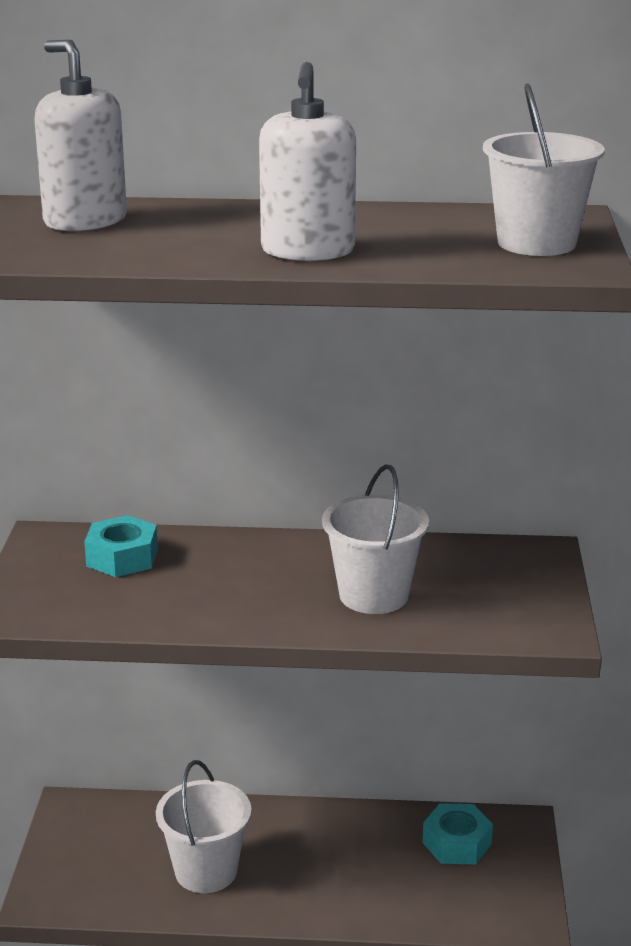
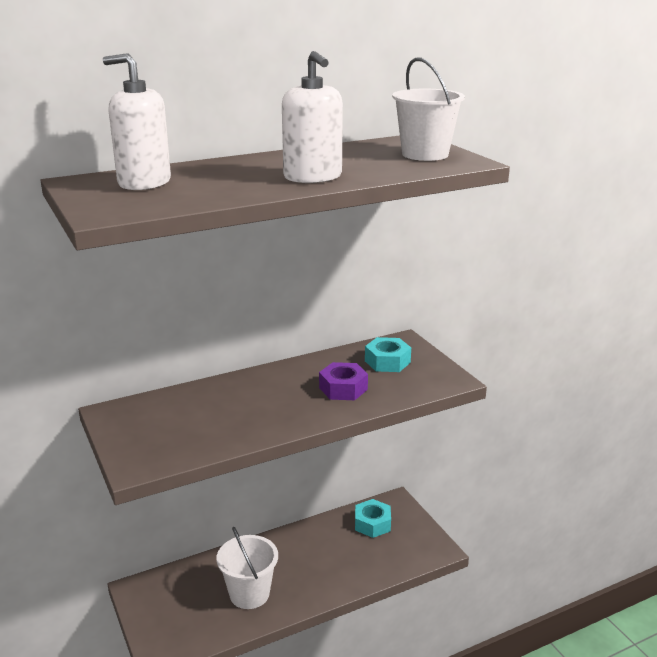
camera: 30 degrees left, 0 degrees up
turquoise nut [84,515,158,577] -> turquoise nut moved to [365,337,411,372]
white bucket [322,464,429,614] -> purple nut [319,362,368,400]

